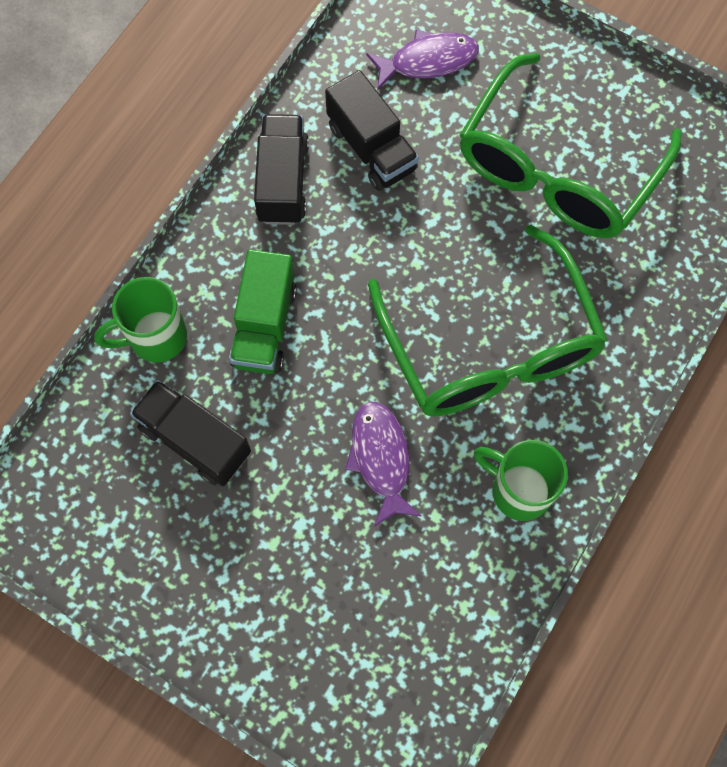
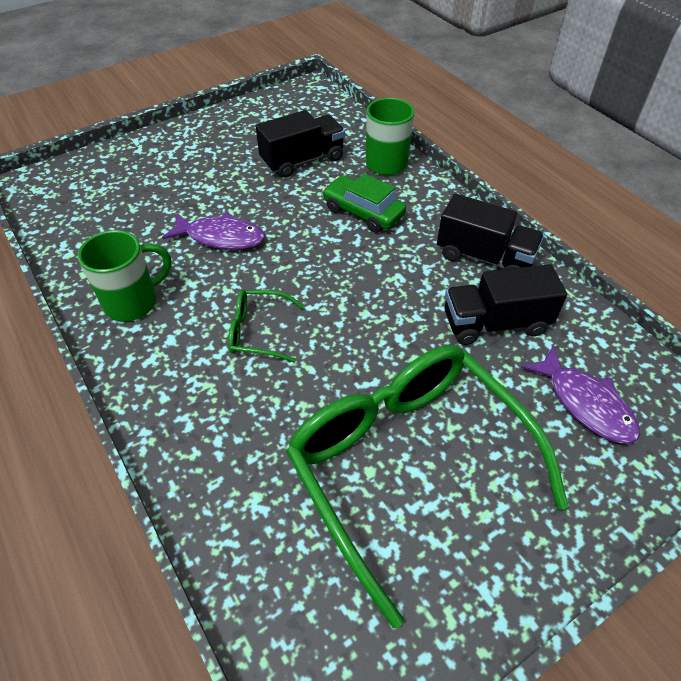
camera: 115 degrees right, 20 degrees down
green truck [229,249,297,374] -> green car [322,174,406,233]
purple fish [366,30,479,89] -> purple fish turned 45 degrees counterclockwise [521,345,640,444]
green glasses [368,225,608,417] -> green glasses [229,290,304,363], size x0.42

